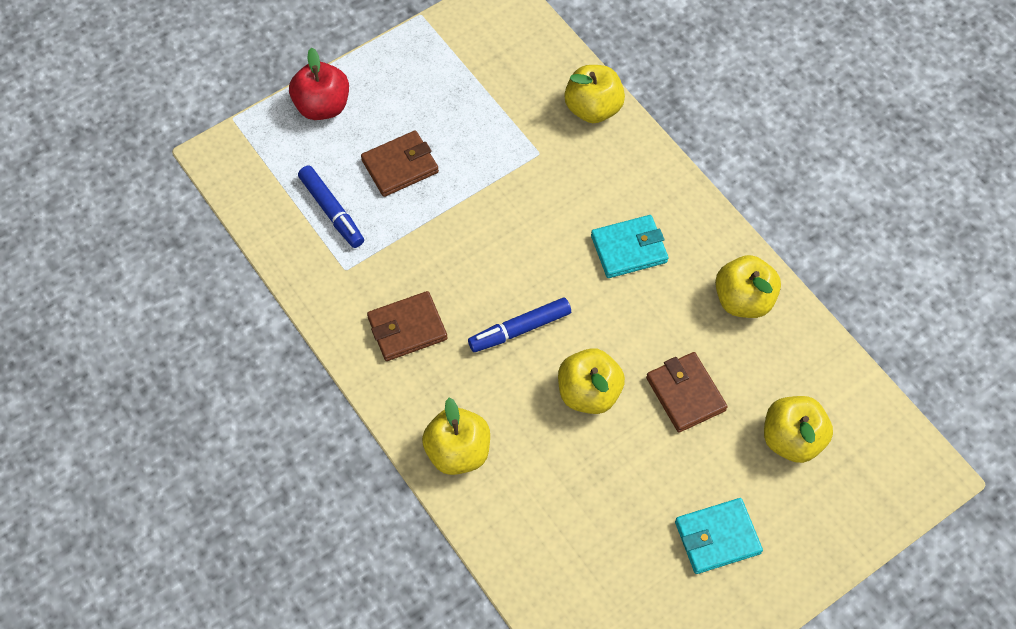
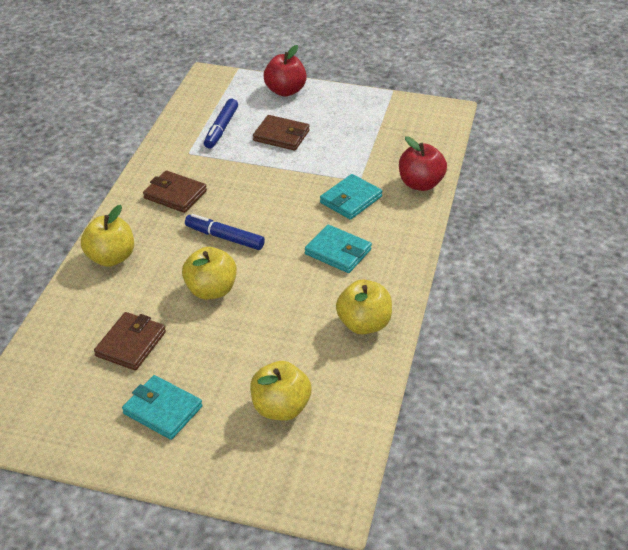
camera: 50 degrees right, 20 degrees down
yellow apple [564,65,625,123] -> red apple [399,136,447,191]
brown wallet [646,352,728,433] -> brown wallet moved to [94,312,166,371]
none -> turquoise wallet [320,174,383,220]

